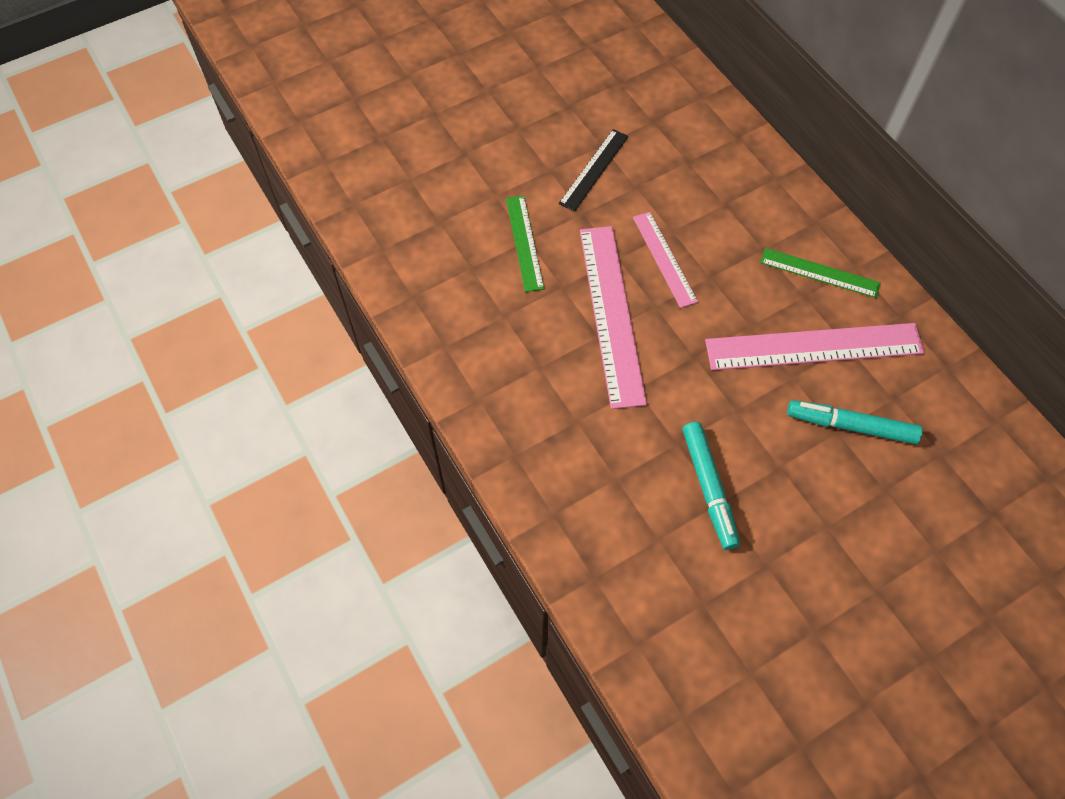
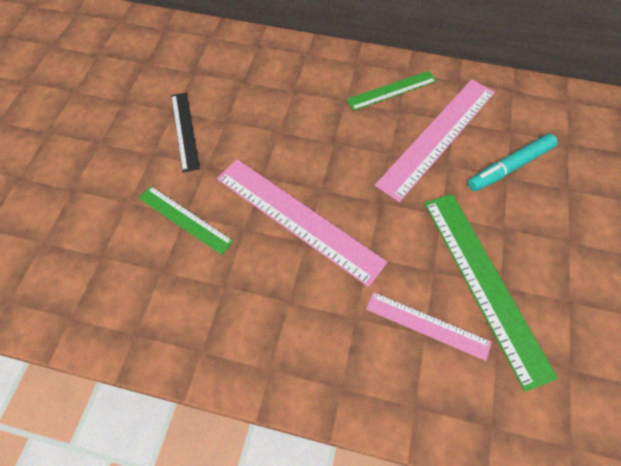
camera: 45 degrees left, 0 degrees up
pink ruler [633,212,698,308] -> pink ruler moved to [366,292,492,361]
turquoise marker [683,422,740,550] -> green ruler [424,194,558,392]

